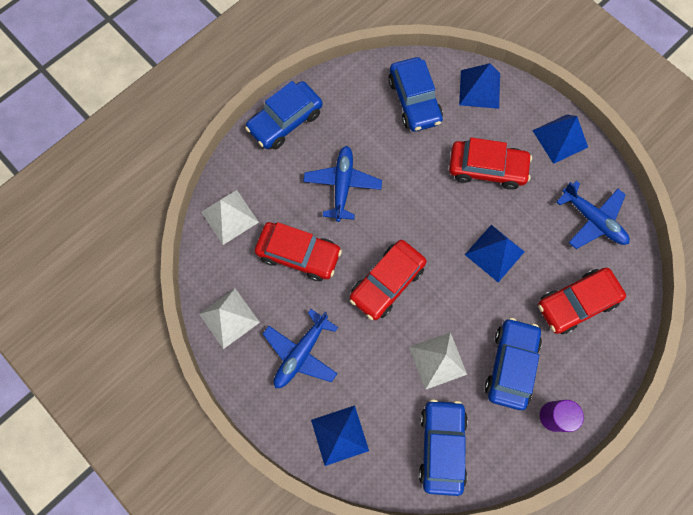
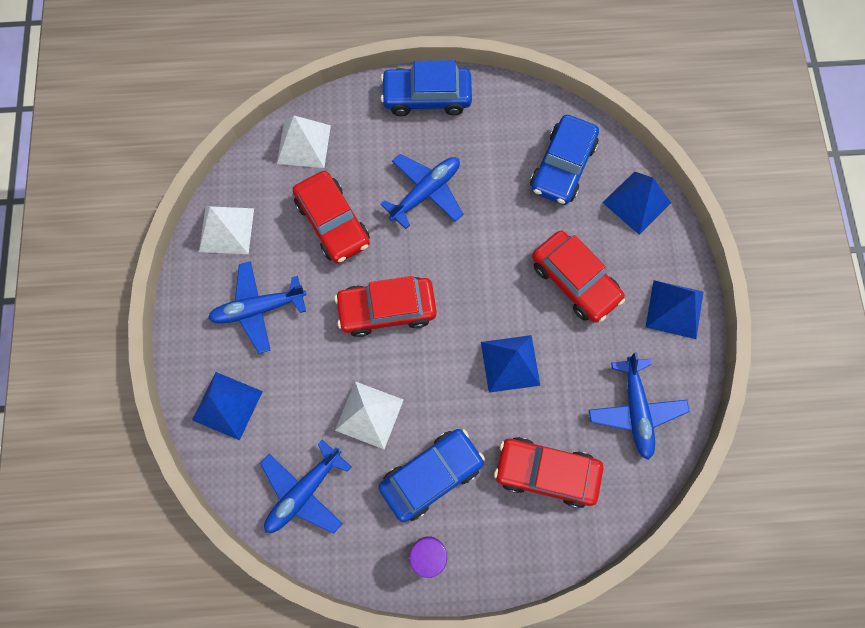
camera: 40 degrees right, 0 degrees up
blue car [419,399,468,496] -> blue plane [260,440,351,534]

